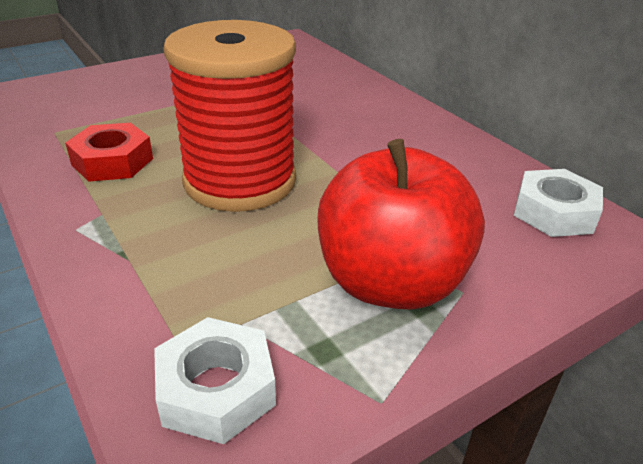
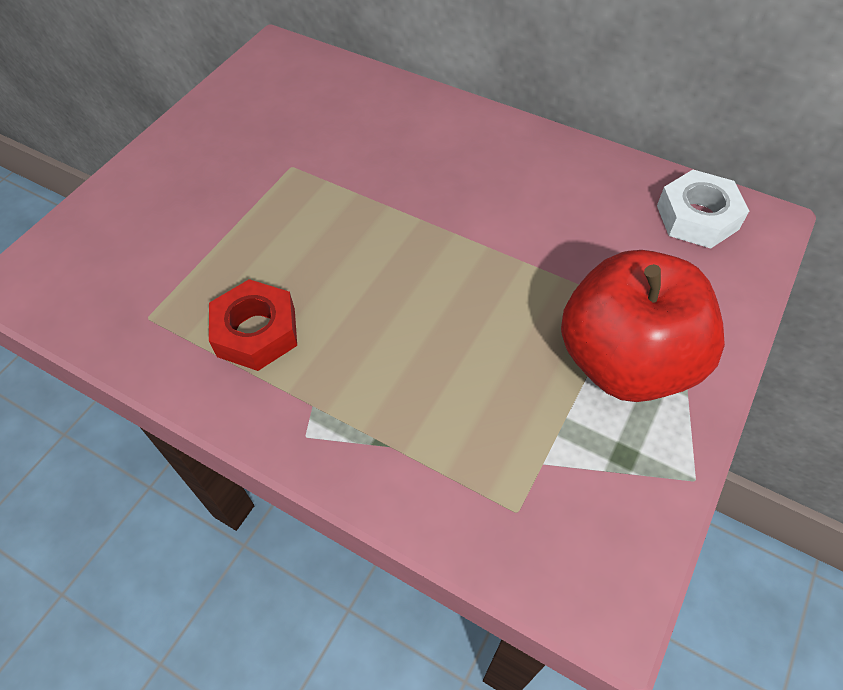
camera: 25 degrees left, 20 degrees up
white nut [154,317,276,444] -> none
red spool [163,20,296,212] -> none

